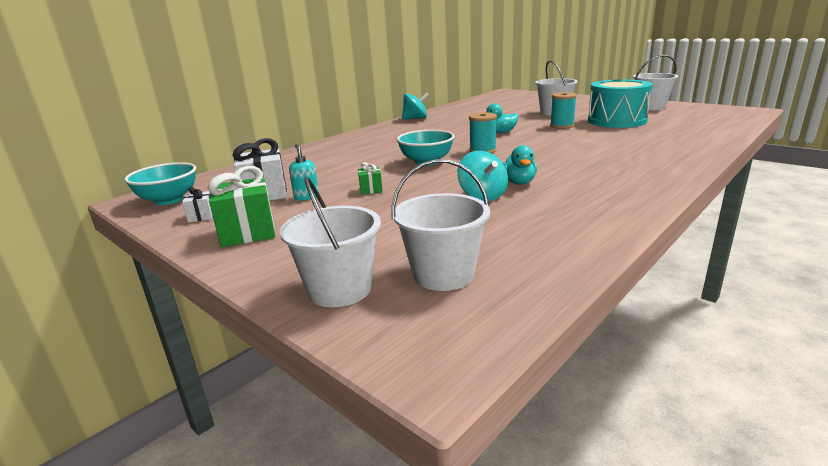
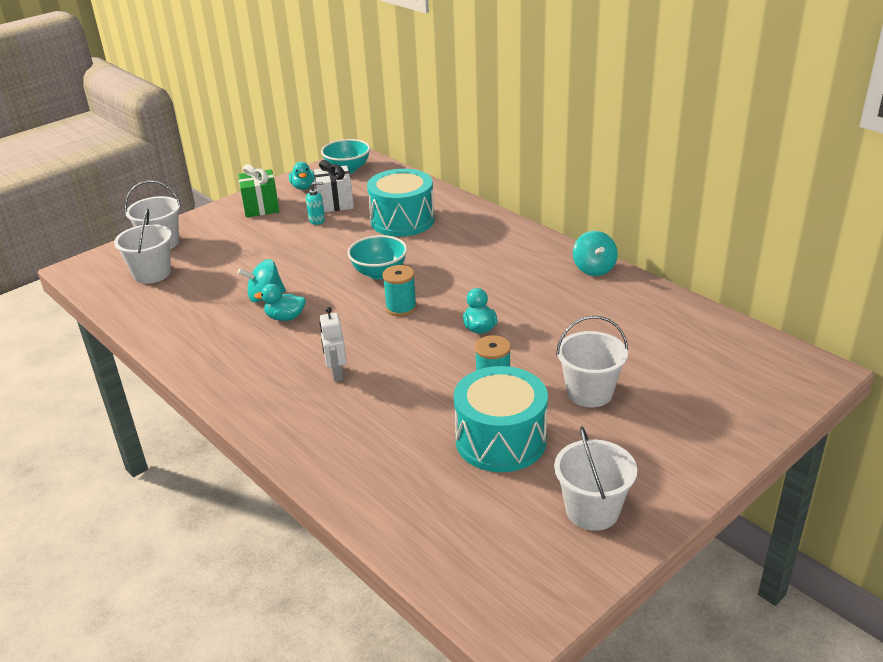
camera: 95 degrees right, 10 degrees up
white gift [182,187,213,223] -> turquoise duck [289,162,315,190]
green gift [358,162,383,195] -> none
none -> white robot [319,307,347,382]
none -> turquoise drum [367,169,435,237]

